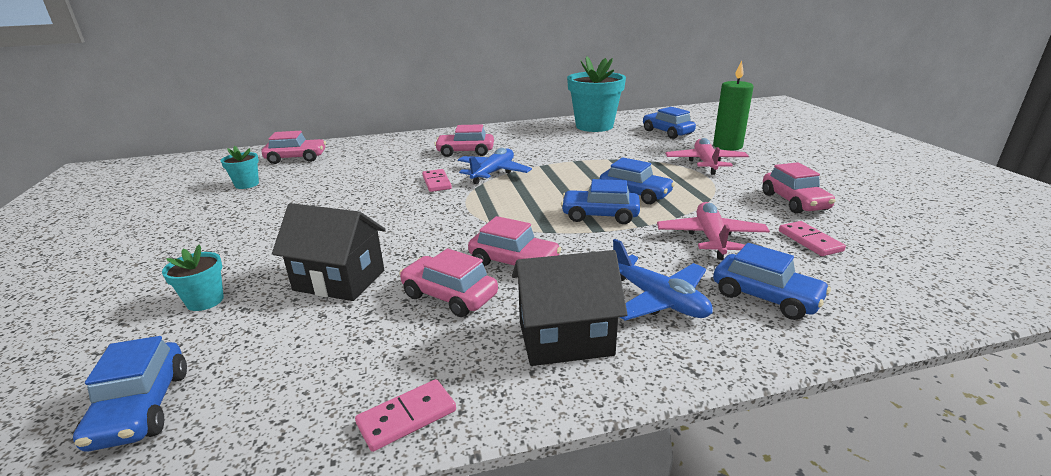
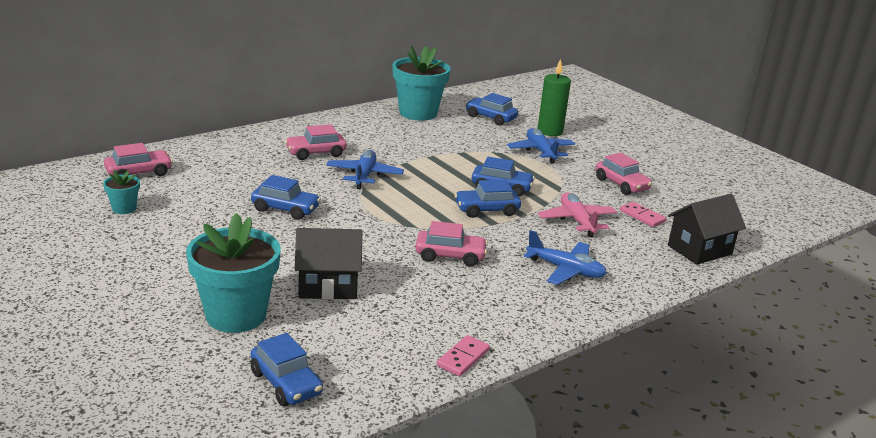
camera: 25 degrees left, 0 degrees up
turquoise flower pot [162,245,224,311] -> turquoise flower pot [186,213,281,333], size x2.16
pink car [399,248,498,317] -> none
pink domino [422,169,452,192] -> none
black house [512,250,627,366] -> black house moved to [668,194,746,265]
pink plane [665,138,749,175] -> blue plane [507,128,575,164]
blue car [713,243,831,320] -> blue car moved to [251,175,321,220]

